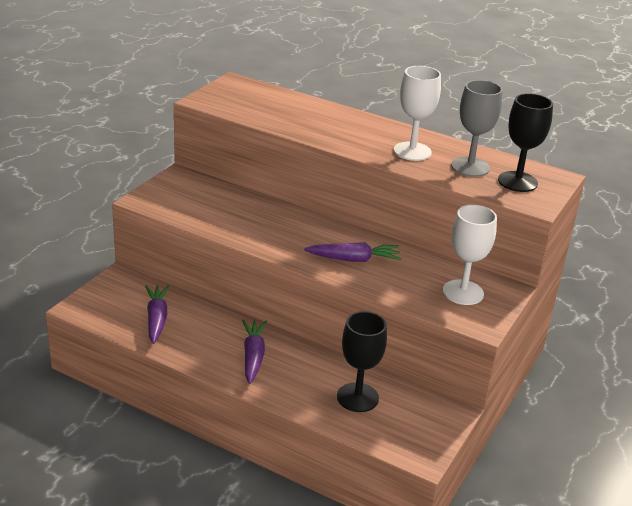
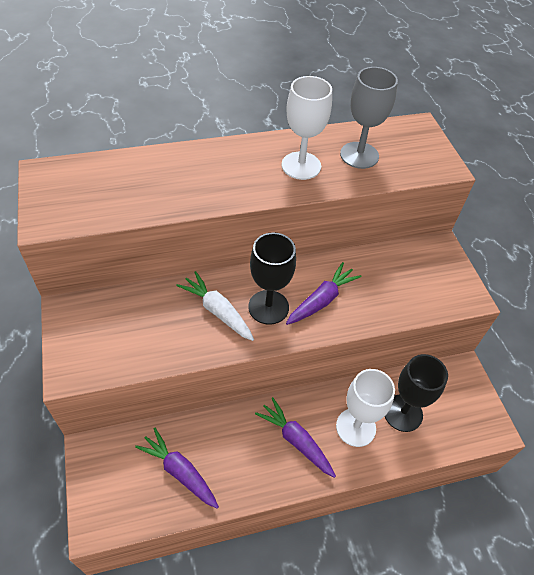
camera: 45 degrees left, 20 degrees up
white goblet [443,205,497,305] -> white goblet moved to [336,369,395,447]
black goblet [498,93,553,192] -> black goblet moved to [248,232,296,325]
none -> white carrot [176,271,254,341]

